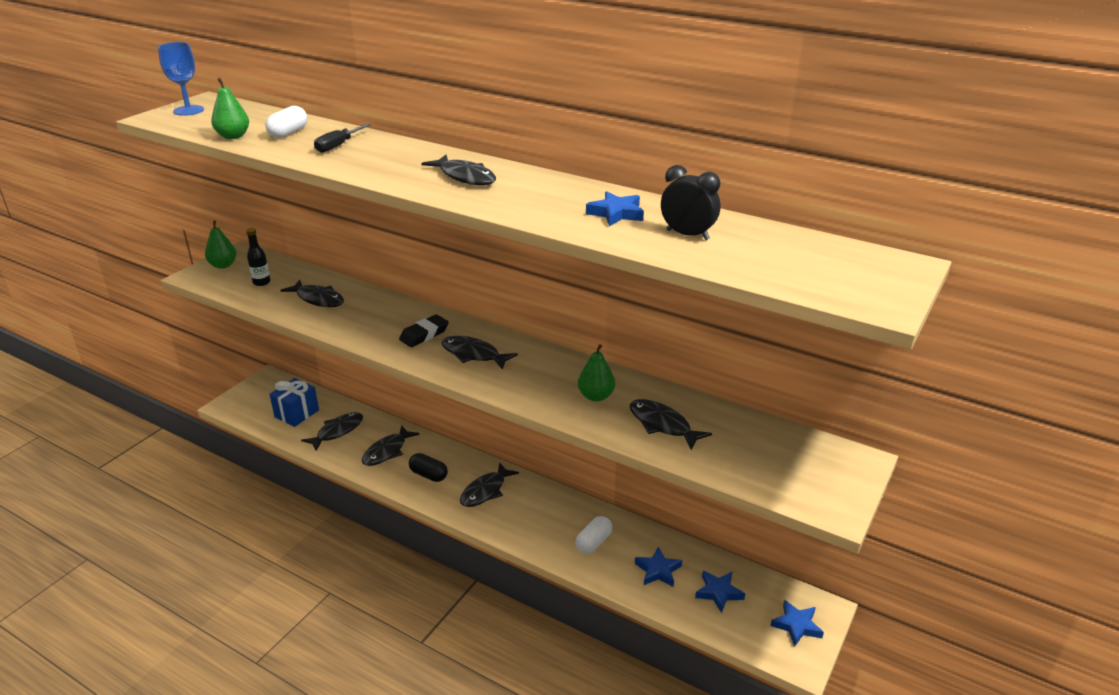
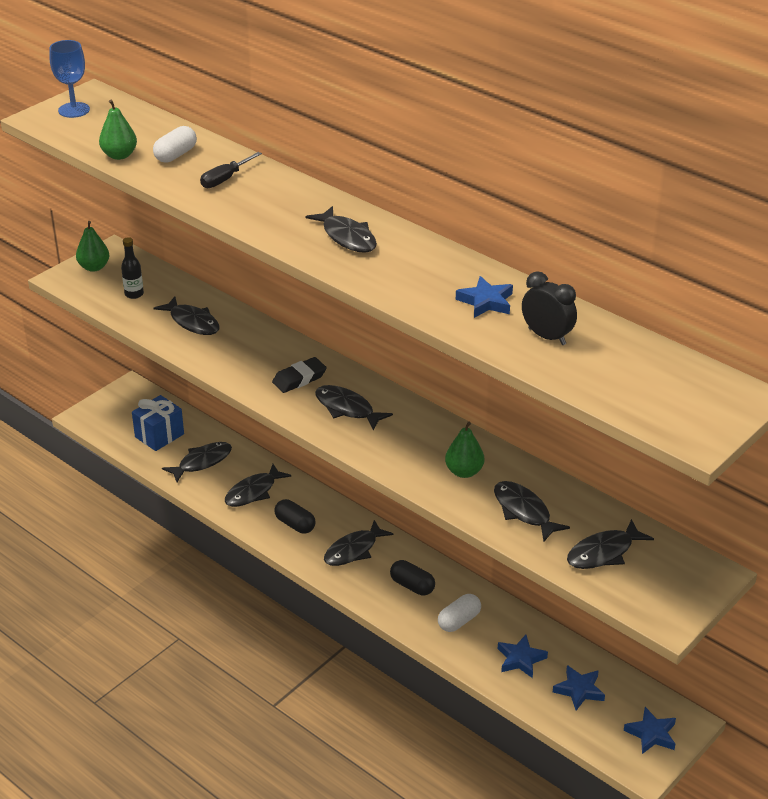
camera: 10 degrees right, 5 degrees up
none -> black capsule [390,560,435,595]
none -> black fish [567,519,654,569]

